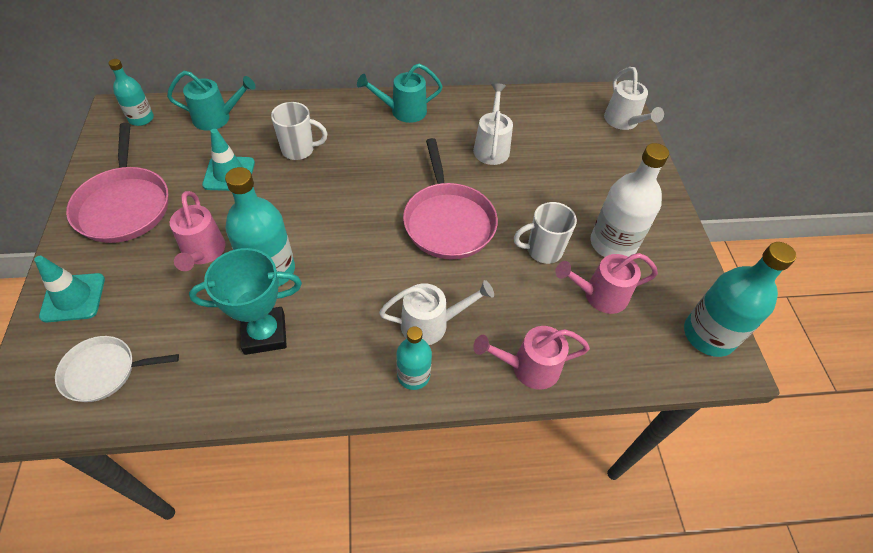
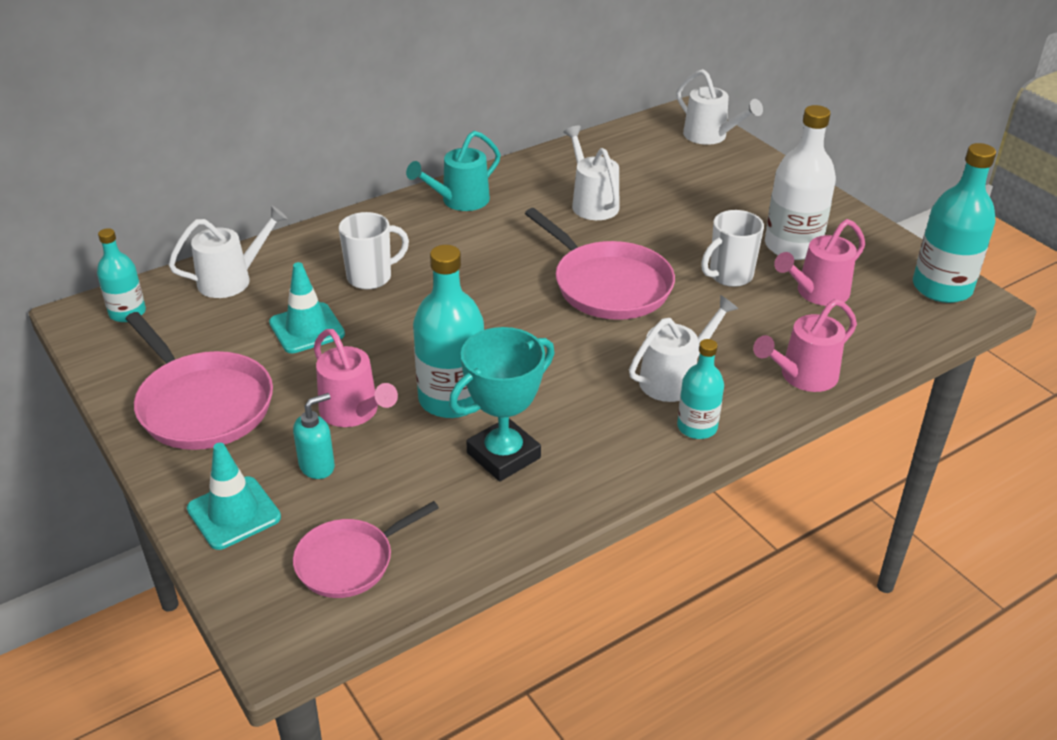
camera: 25 degrees left, 15 degrees down
white pan [55,336,179,402] -> pink pan [293,501,439,598]
turquoise watering can [167,71,256,131] -> white watering can [168,206,288,298]
none -> turquoise soap dispenser [293,393,335,479]

